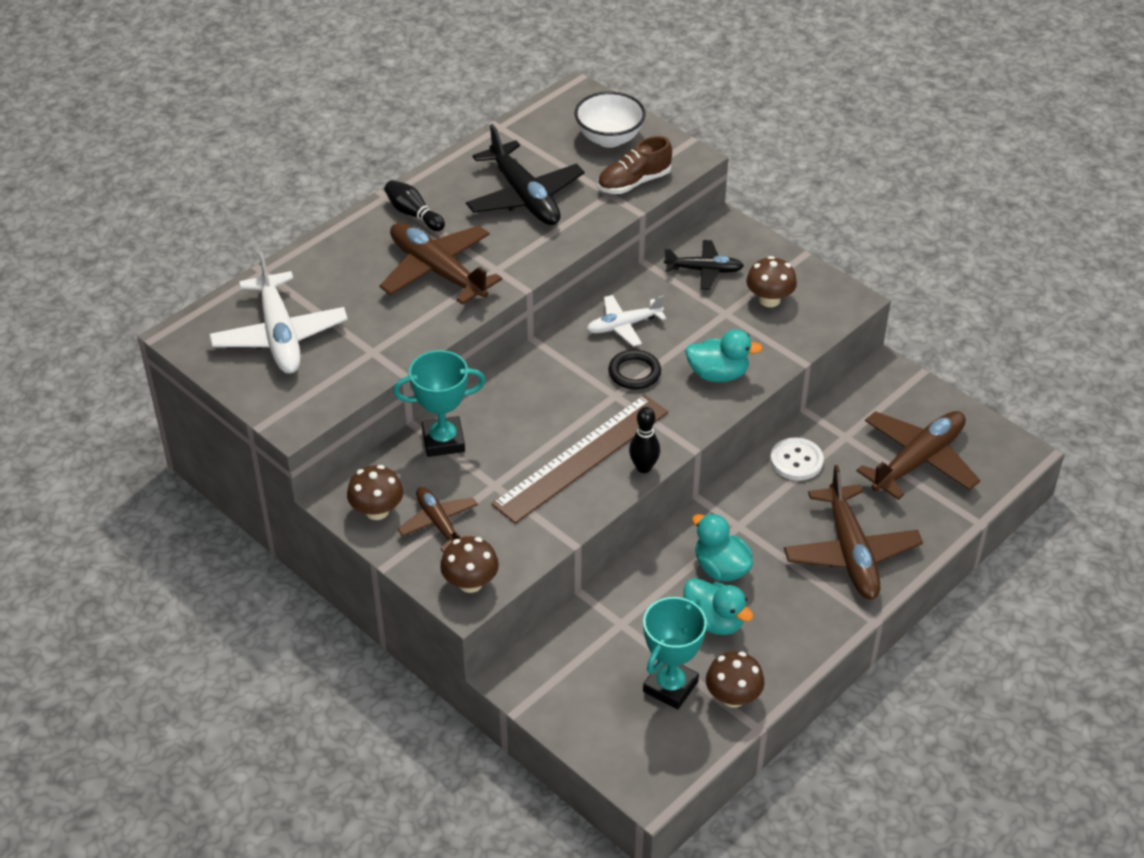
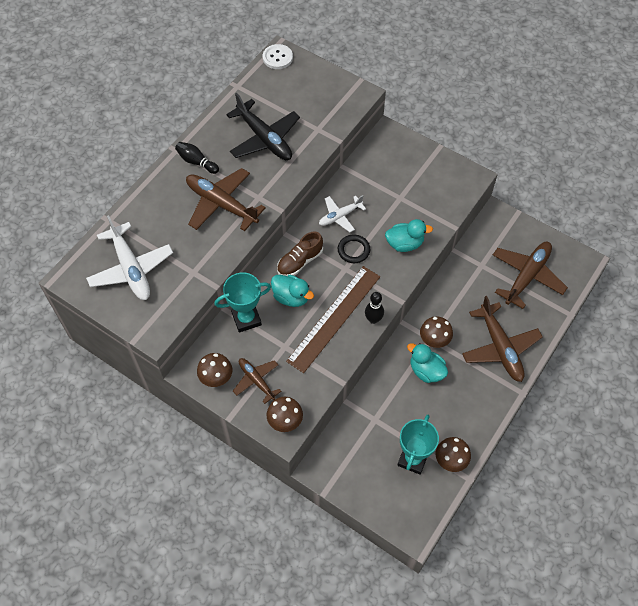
camera: 10 degrees left, 15 degrees up
white bowl [575,91,646,148] -> none
brown shoe [597,136,672,194] -> brown shoe moved to [277,231,323,276]
black plane [664,240,744,290] -> none
turquoise duck [684,578,753,635] -> turquoise duck moved to [271,275,314,307]
brown mushroom [746,256,797,307] -> brown mushroom moved to [420,316,453,348]
white button [770,437,824,481] -> white button moved to [263,44,293,69]

